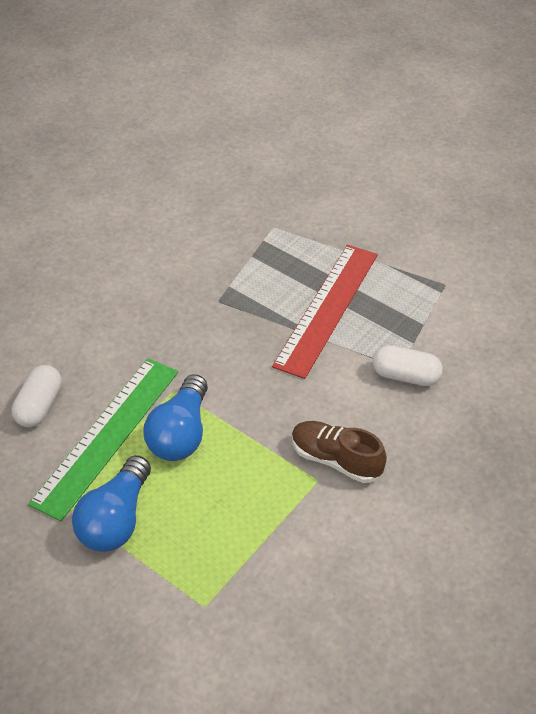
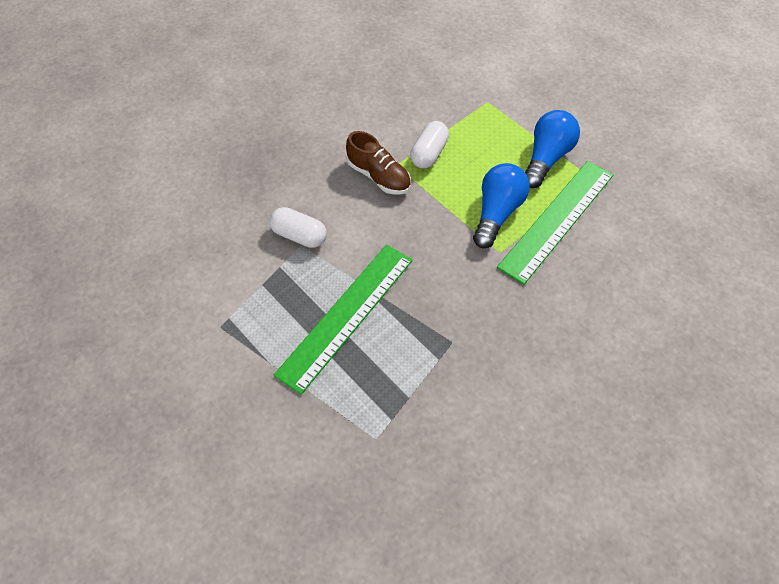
camera: 170 degrees left, 10 degrees up
white capsule [12,365,62,427] -> white capsule moved to [410,121,449,168]
red ruler [272,245,378,379] -> green ruler [274,245,413,395]

